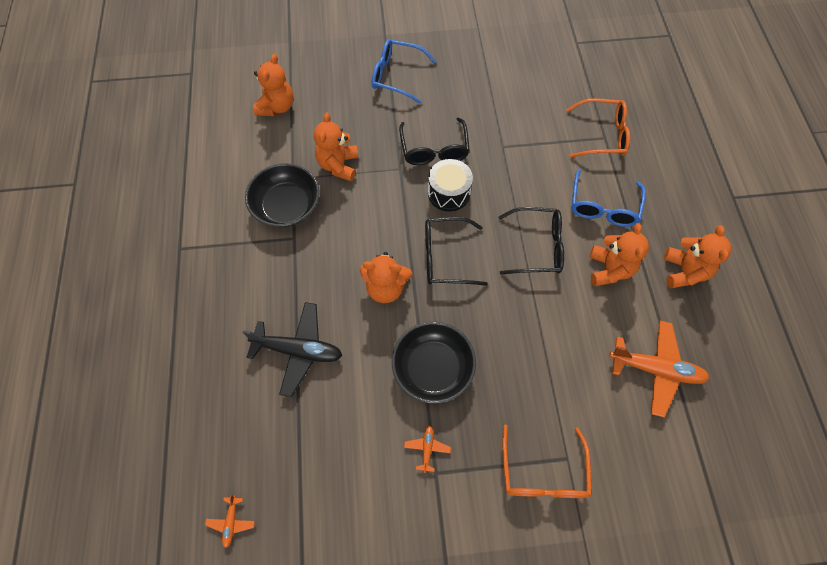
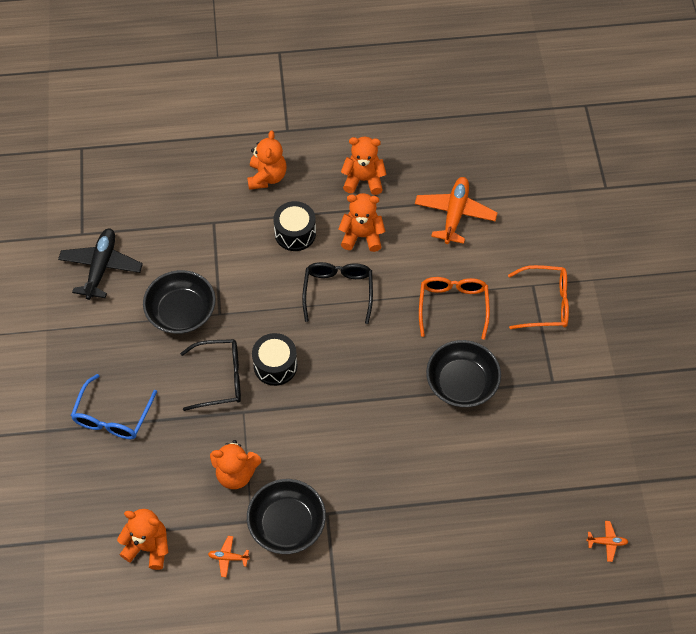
camera: 90 degrees left, 5 degrees down
black plane [242,302,342,397] -> black plane moved to [58,228,143,300]
orange teddy bear [360,252,412,303] -> orange teddy bear moved to [247,131,286,190]
orange plane [404,426,451,473] -> orange plane moved to [208,536,250,577]
black glasses [425,217,488,286] -> none
orange glasses [566,98,630,158] -> orange glasses moved to [419,277,490,340]
blue glasses [571,168,646,227] -> black drum [273,201,316,251]
none -> black bowl [143,270,216,334]

